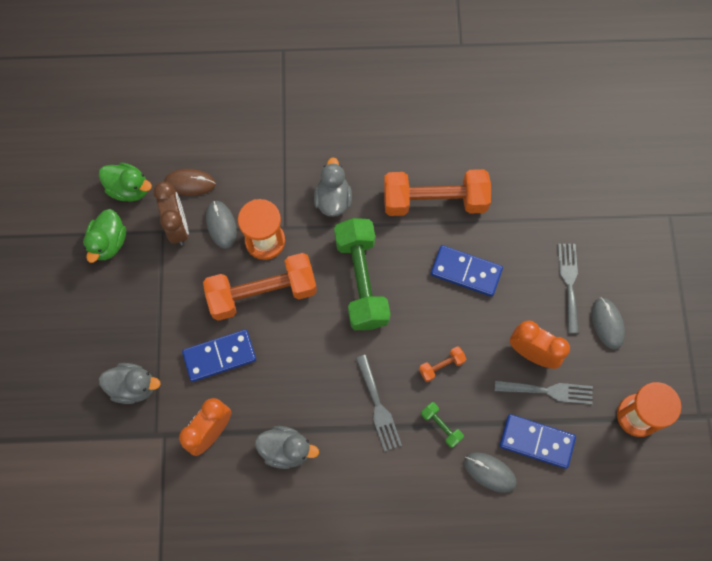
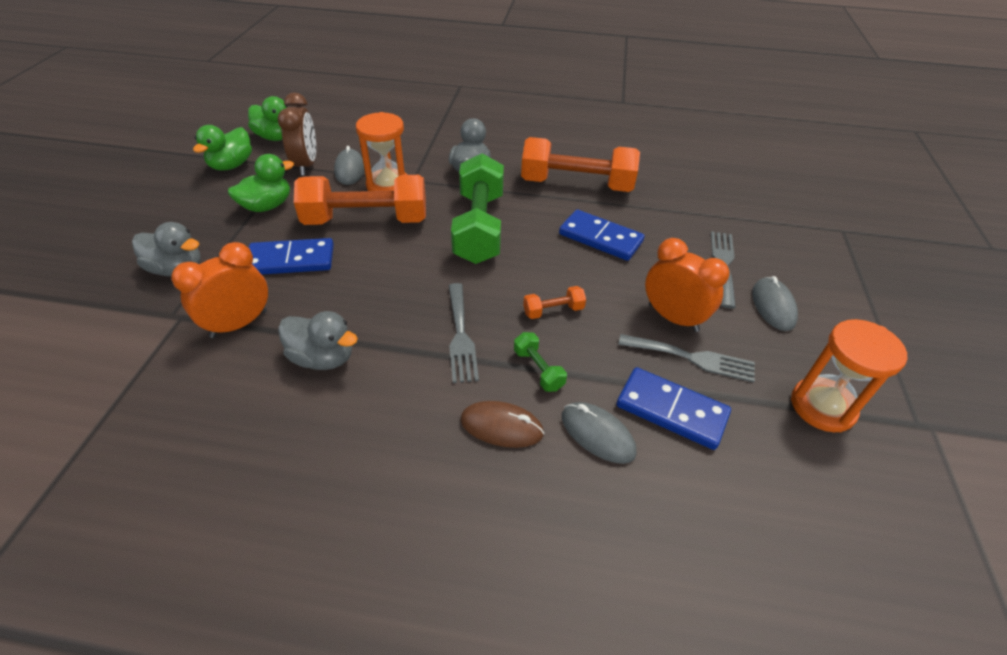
camera: 10 degrees right, 25 degrees down
brown mouse [164,169,216,196] -> brown mouse moved to [461,401,544,448]
none -> green duck [228,154,294,212]

